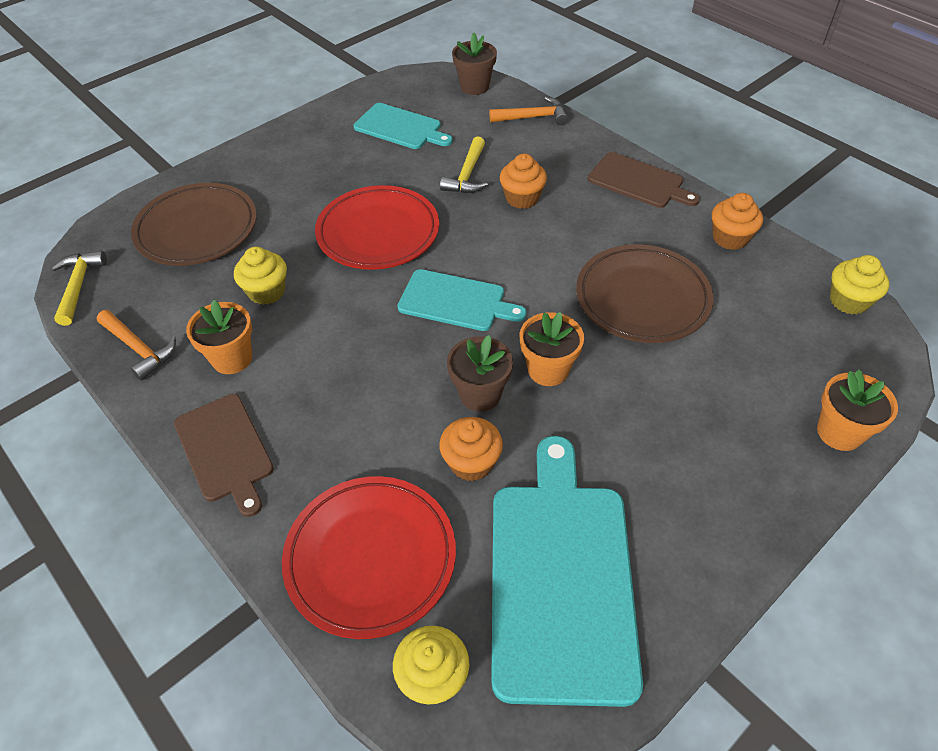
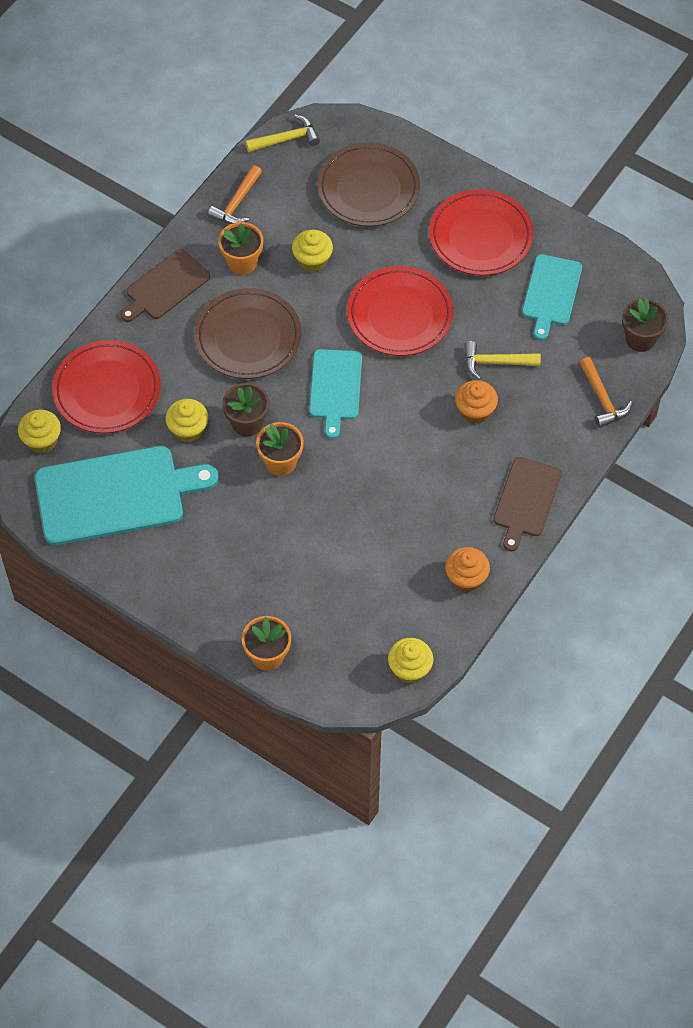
camera: 75 degrees right, 10 degrees up
orange cupcake [439,417,503,481] -> yellow cupcake [166,399,208,443]
brown plate [576,244,714,343] -> brown plate moved to [194,288,301,379]
none -> red plate [429,189,533,276]

